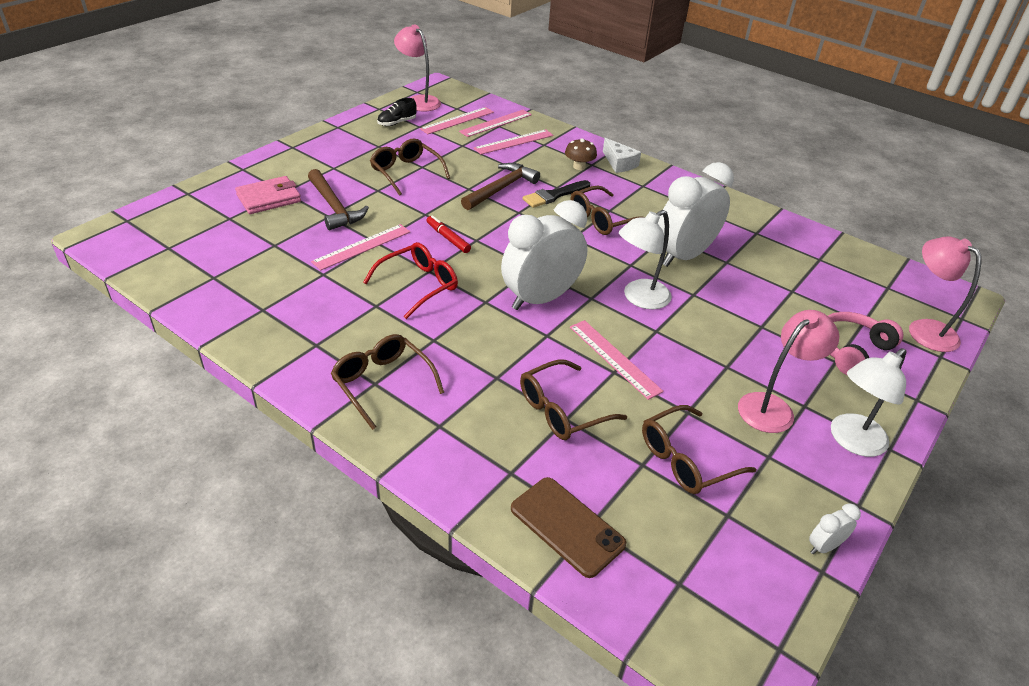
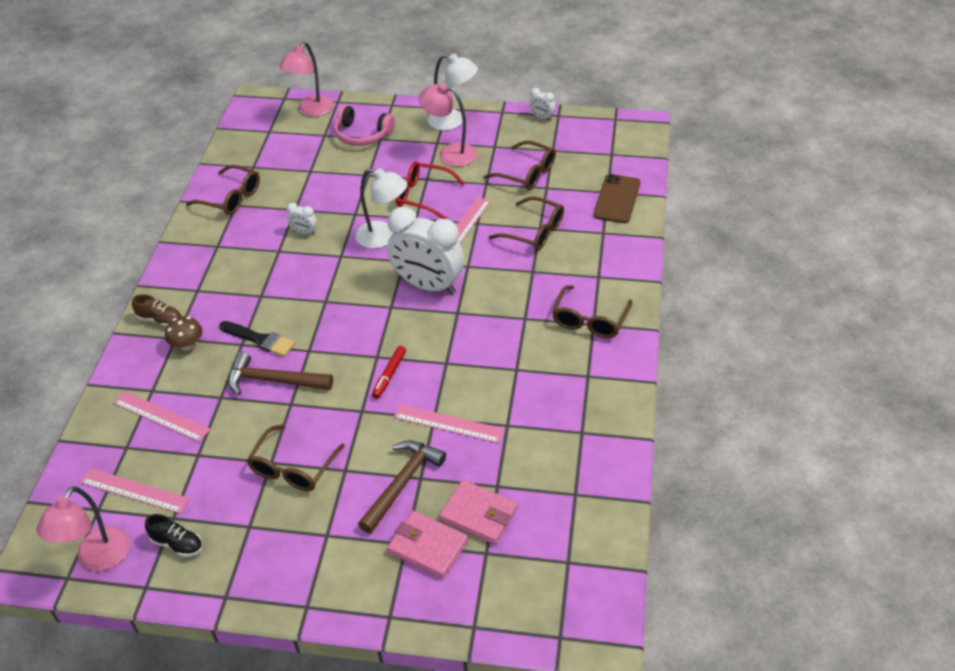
camera: 115 degrees left, 5 degrees up
red glasses [363,242,458,319] -> red glasses moved to [396,161,465,219]
pink ruler [459,110,532,137] -> none
brown glasses [571,185,645,235] -> brown glasses moved to [186,165,260,215]
white cheese [603,138,641,173] -> brown shoe [132,294,182,327]
white clock [658,162,734,267] -> white clock [287,203,317,235], size x0.41
none -> pink wallet [439,480,518,545]

